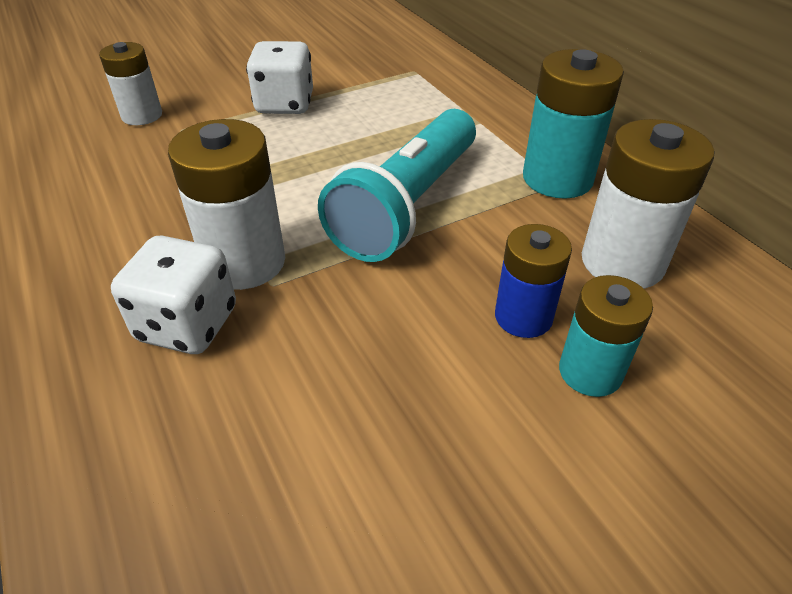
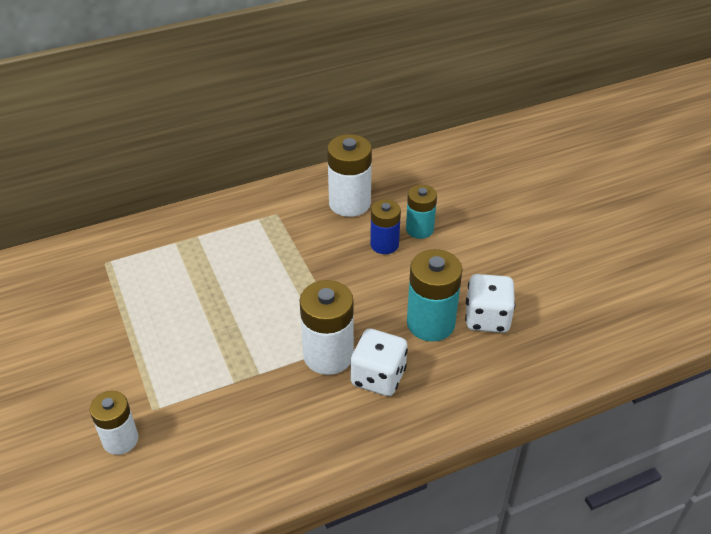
camera: 85 degrees left, 0 degrees up
white dice [246,41,313,114] -> white dice moved to [465,274,515,333]
turquoise flashlight [318,109,476,262] -> none
turquoise battery [523,49,624,199] -> turquoise battery moved to [407,249,462,342]

